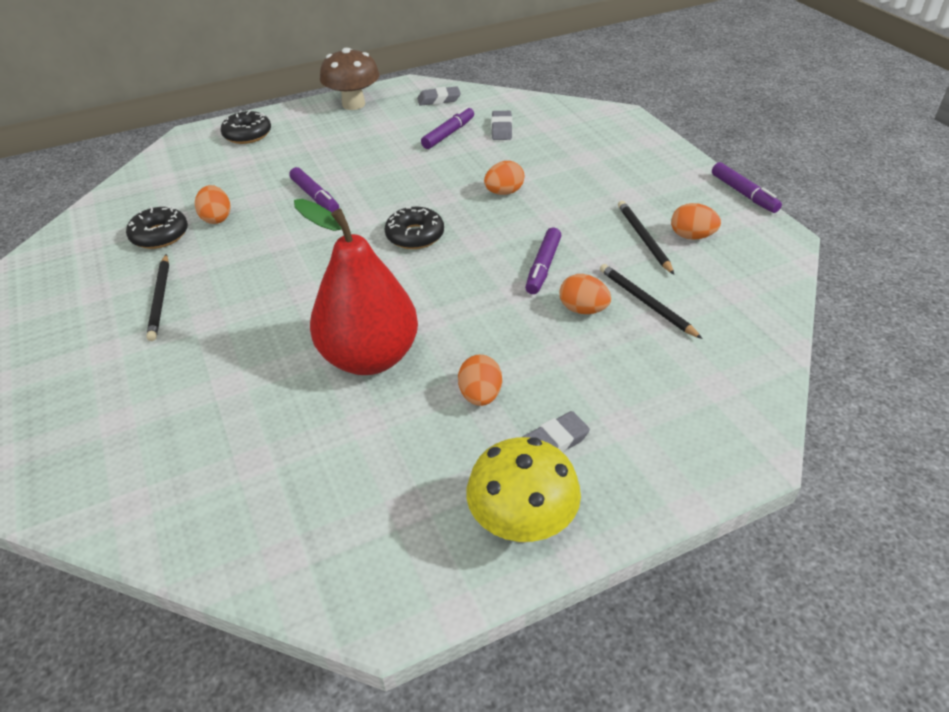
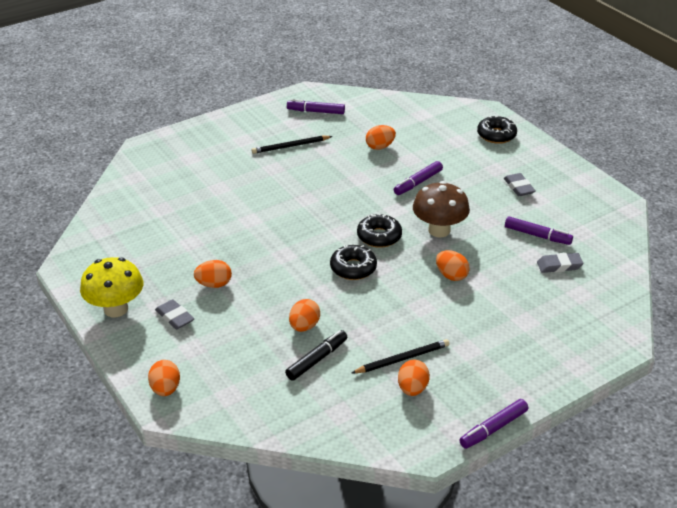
camera: 80 degrees right, 5 degrees down
black donut [126,206,188,249] -> black donut moved to [330,245,377,280]
red pear [294,199,418,375] -> none
brown mushroom [320,48,380,110] -> brown mushroom moved to [413,181,470,237]
grey eraser [417,86,461,106] -> grey eraser moved to [504,173,536,196]
purple marker [525,228,562,294] -> purple marker moved to [287,99,345,114]
black pencil [600,264,703,339] -> black marker [285,330,347,381]
none -> orange egg [148,360,180,396]

